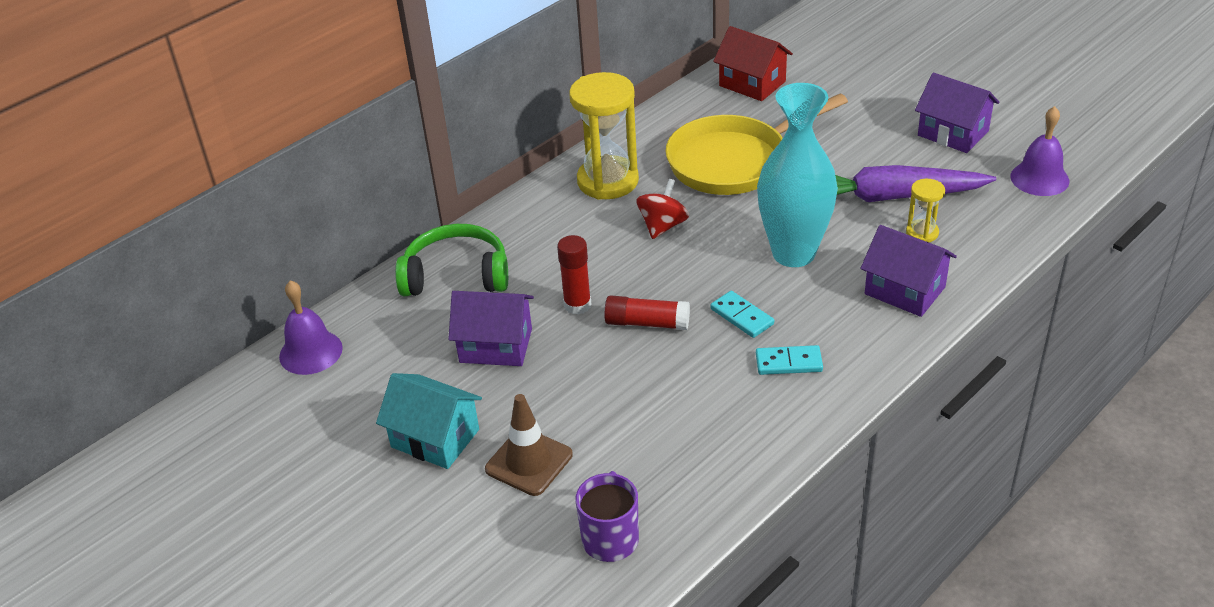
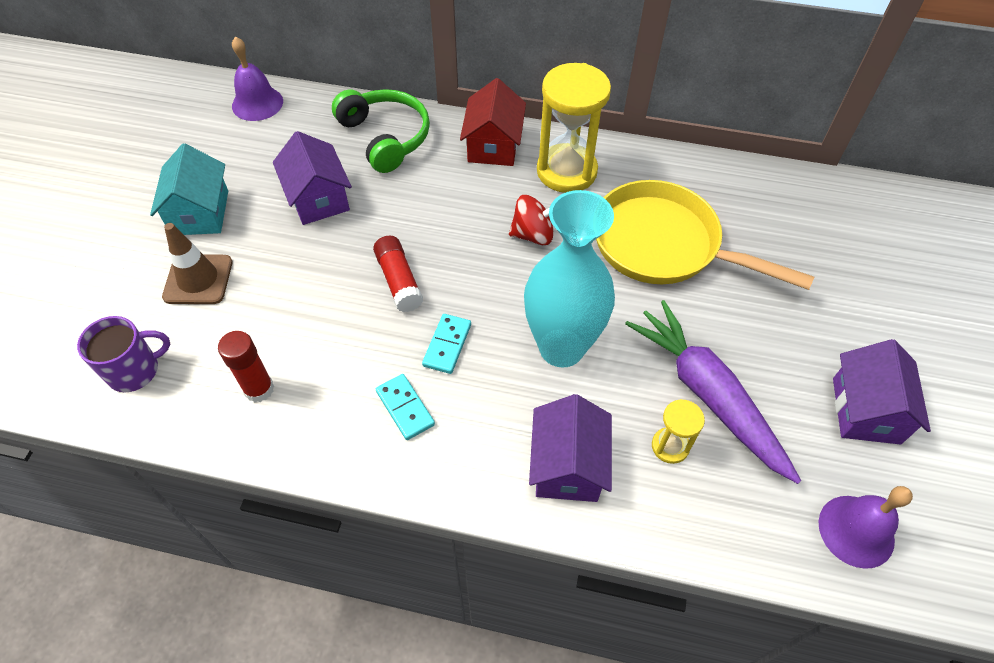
camera: 55 degrees right, 15 degrees up
red glue stick [557,235,591,315] -> red glue stick moved to [218,331,274,403]
red house [713,26,793,101] -> red house moved to [460,78,526,166]

